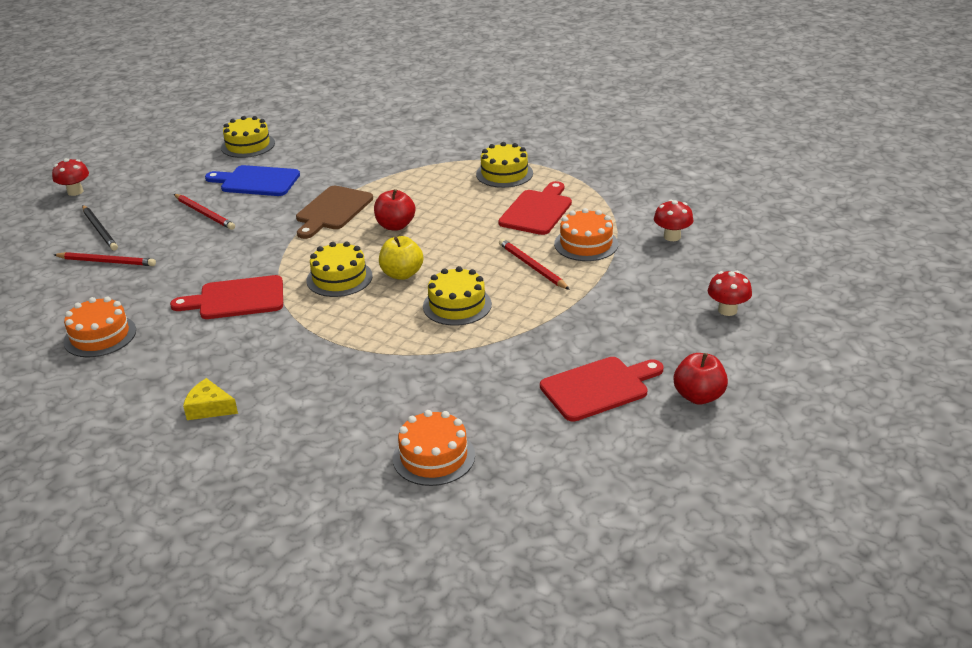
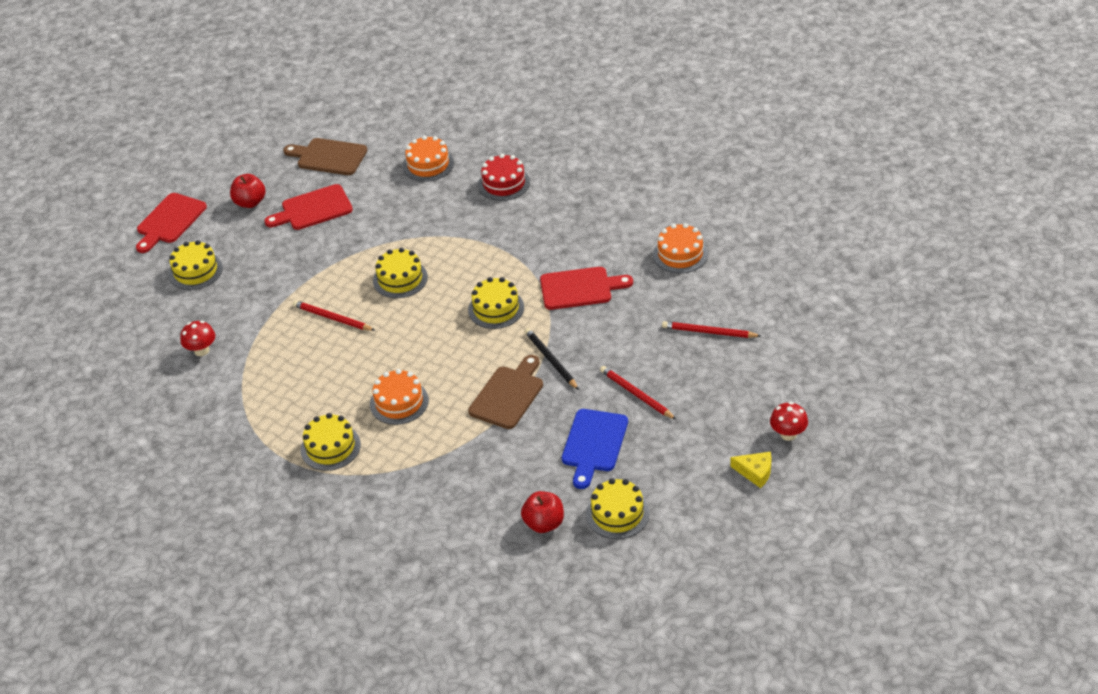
camera: 175 degrees left, 10 degrees up
black pencil [82,205,118,251] -> black pencil moved to [524,328,579,390]
yellow cheese [183,378,238,420] -> yellow cheese moved to [731,452,772,488]
blue cutting board [205,165,300,196] -> blue cutting board turned 90 degrees clockwise [562,409,628,489]
red apple [374,189,415,231] -> red apple moved to [521,491,564,533]
yellow apple [379,236,423,280] -> none
red cutting board [498,181,572,235] -> red cutting board moved to [136,193,207,253]
red pencil [499,239,570,290] -> red pencil turned 150 degrees clockwise [292,300,376,331]
orange cake [554,208,618,261] -> orange cake moved to [370,369,429,425]
red mushroom [708,271,752,316] -> yellow cake [169,240,223,290]
none -> brown cutting board [283,138,367,175]
none -> red cake [478,154,530,201]

